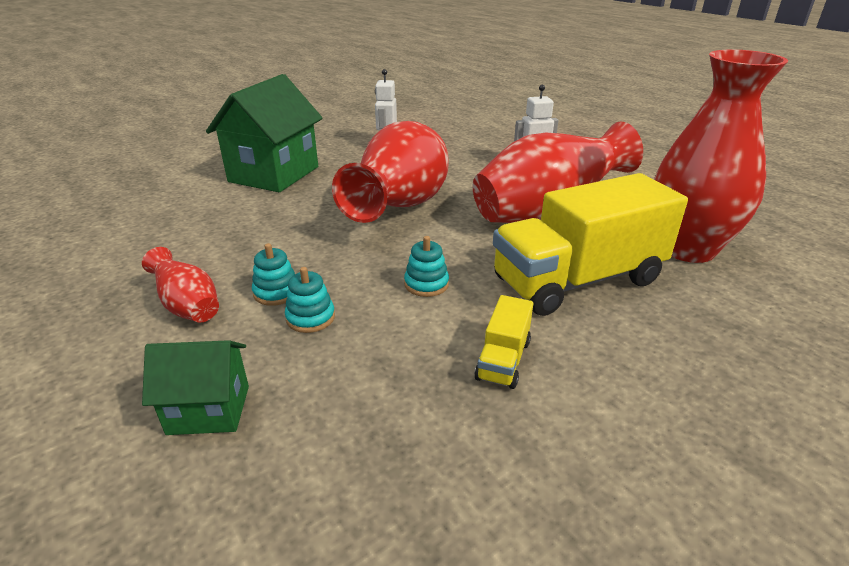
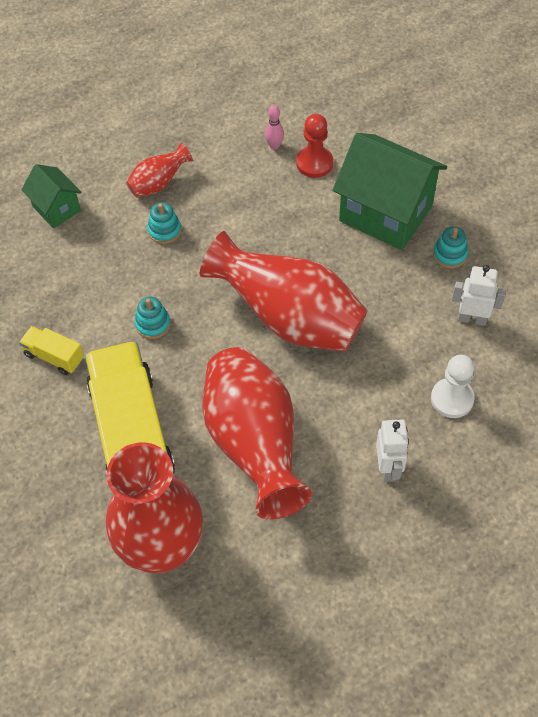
camera: 100 degrees right, 25 degrees up
green house [142,340,249,435] -> green house turned 45 degrees counterclockwise [21,164,82,228]
turquoise stacking toy [285,267,335,333] -> turquoise stacking toy moved to [433,226,468,268]
none -> pink bowling pin [265,105,284,149]
none -> red pawn [296,114,333,178]
none -> white pawn [431,355,475,418]

